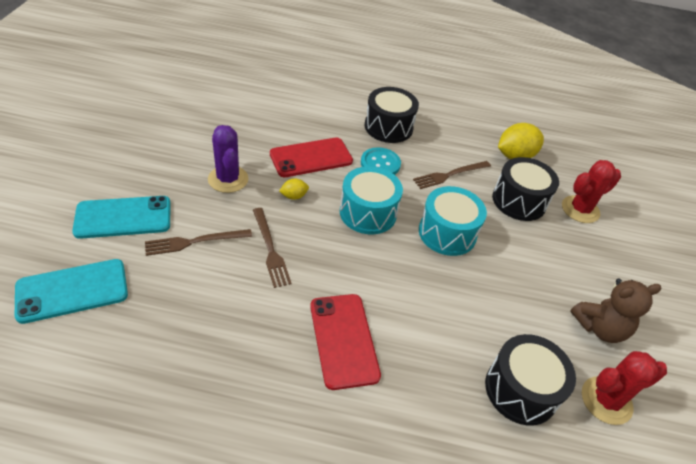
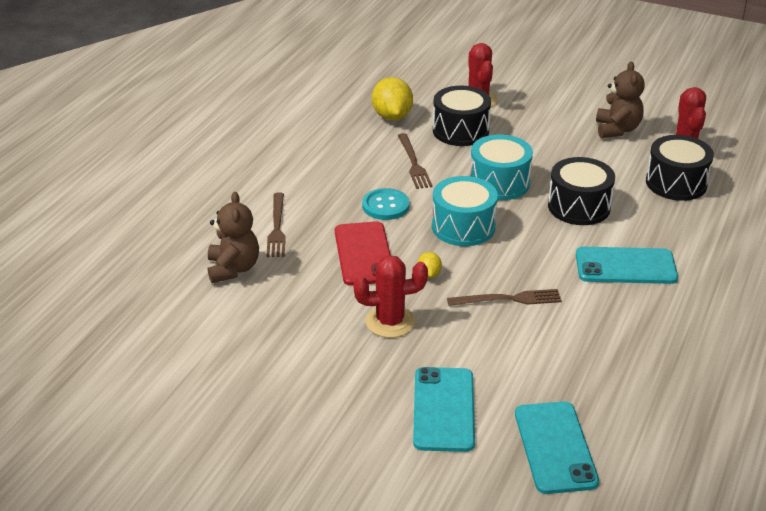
camera: 70 degrees left, 10 degrees down
brown fork [145,229,252,256] -> brown fork moved to [266,192,286,257]
purple cactus [208,125,249,193] -> red cactus [353,255,428,338]
red phone [310,294,381,390] -> turquoise phone [576,247,678,284]
black drum [365,87,419,143] -> black drum moved to [548,157,615,225]
none -> brown teddy bear [208,192,259,283]

